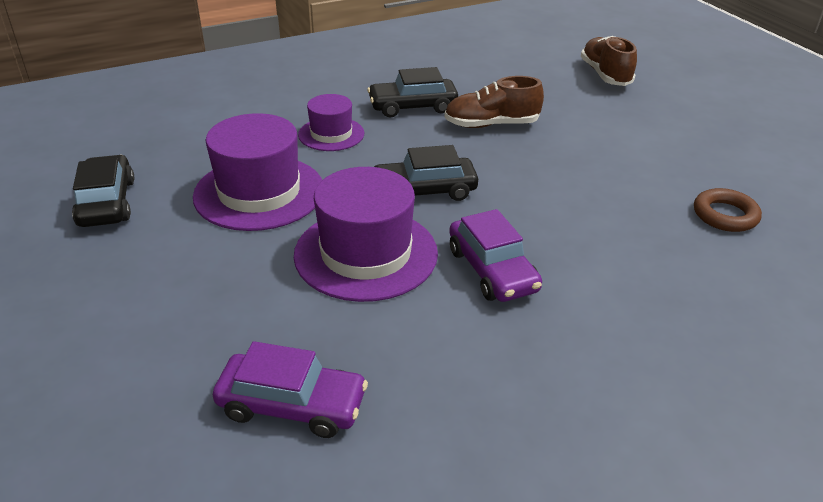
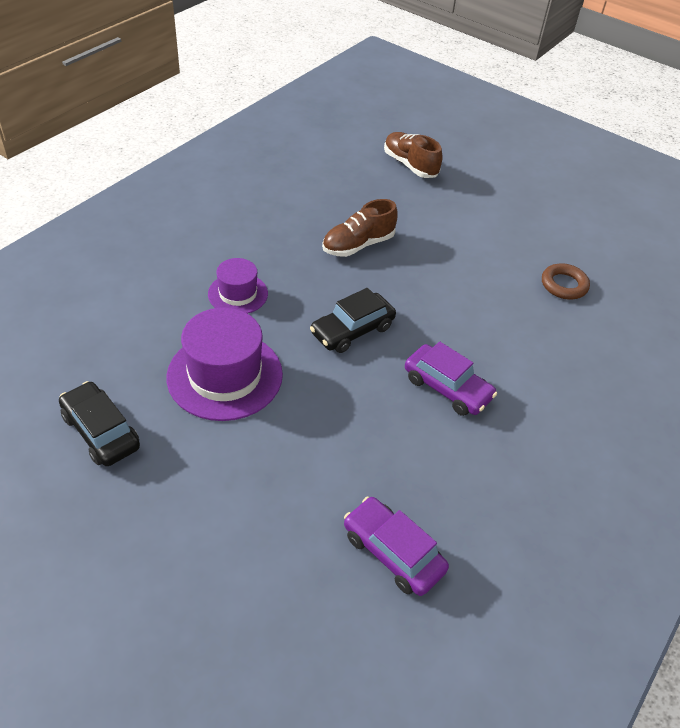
camera: 30 degrees left, 10 degrees up
purple car [213,341,368,438] -> purple car turned 120 degrees counterclockwise [344,497,449,596]
purple hat [294,167,438,302] -> none
black car [367,67,458,117] -> none

